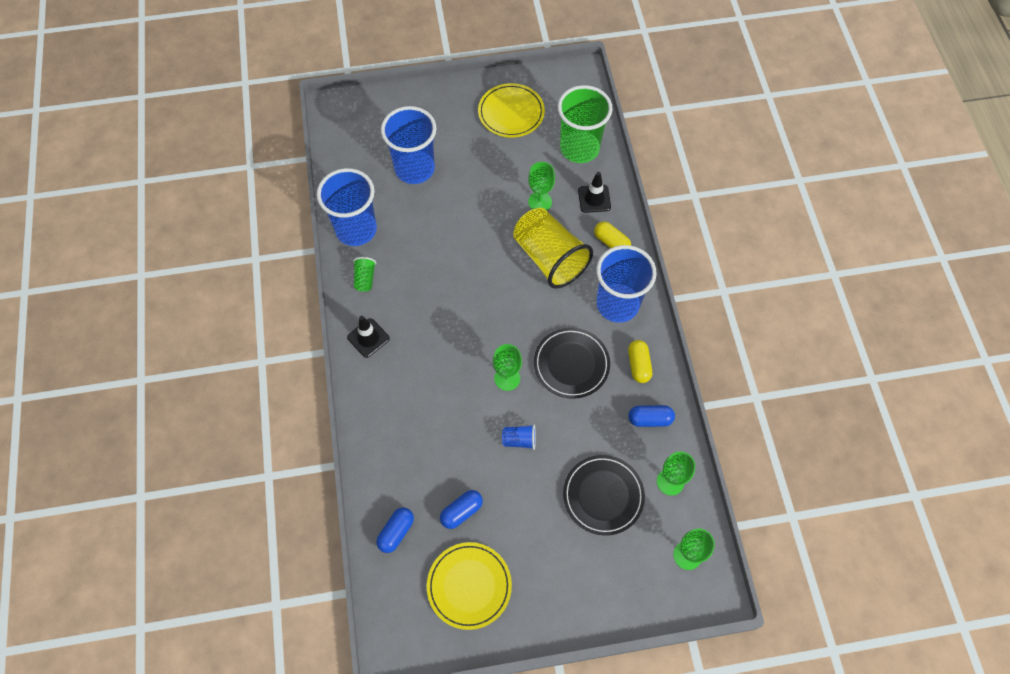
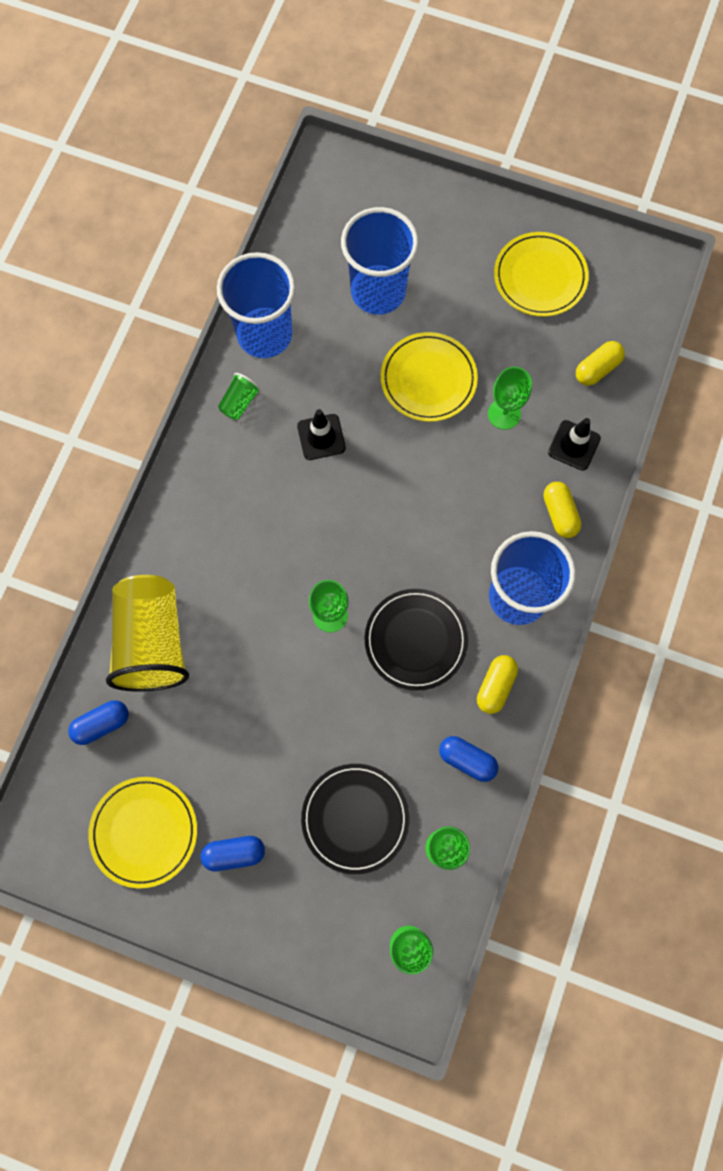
camera: 30 degrees right, 10 degrees up
black traffic cone [347,316,390,358] -> black traffic cone moved to [297,409,346,460]
blue capsule [440,490,483,529] -> blue capsule moved to [201,836,265,871]
blue cup [502,424,536,450] -> none
yellow cup [513,208,593,289] -> yellow cup moved to [106,575,189,692]
green cup [558,85,613,163] -> yellow capsule [576,341,625,386]
none -> yellow plate [381,332,478,422]

